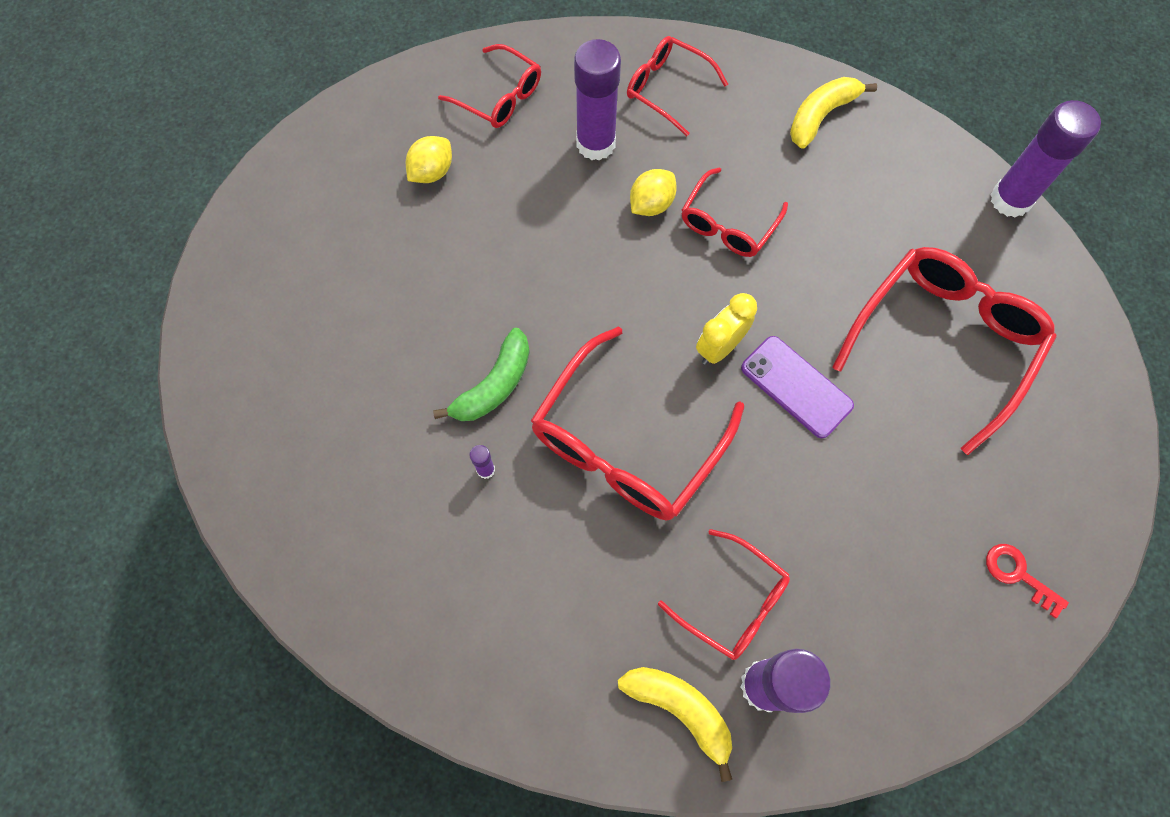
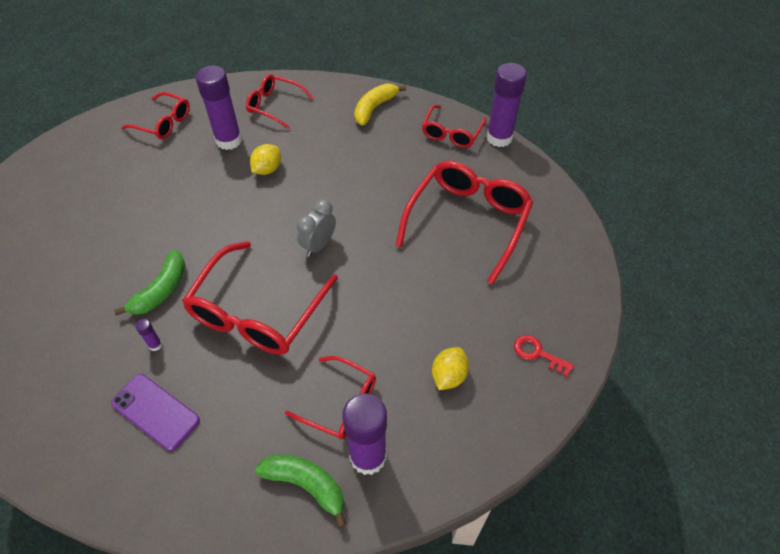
camera: 10 degrees left, 15 degrees down
yellow lemon [406,136,452,183] -> yellow lemon moved to [432,347,469,390]
yellow banana [618,667,732,782] -> green banana [255,454,346,528]
red glasses [682,168,788,257] -> red glasses moved to [422,105,486,148]
yellow clock [696,293,757,365] -> grey clock [297,199,336,257]
purple phone [741,336,854,438] -> purple phone moved to [111,374,200,451]

